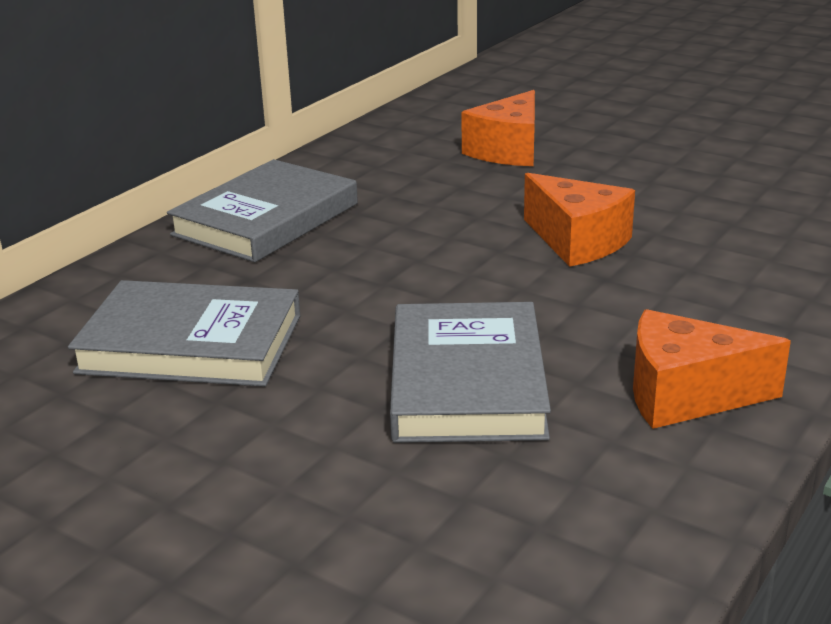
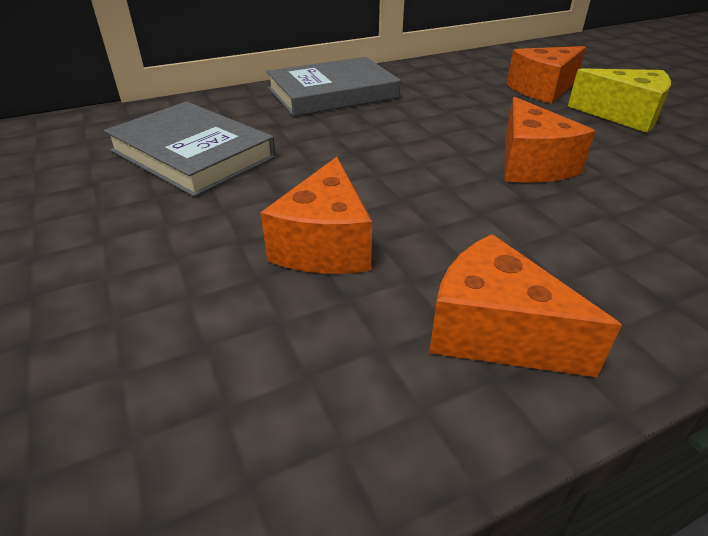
camera: 30 degrees right, 10 degrees up
grey book [390,302,551,443] -> orange cheese [261,157,372,274]
none -> yellow cheese [568,68,671,133]

